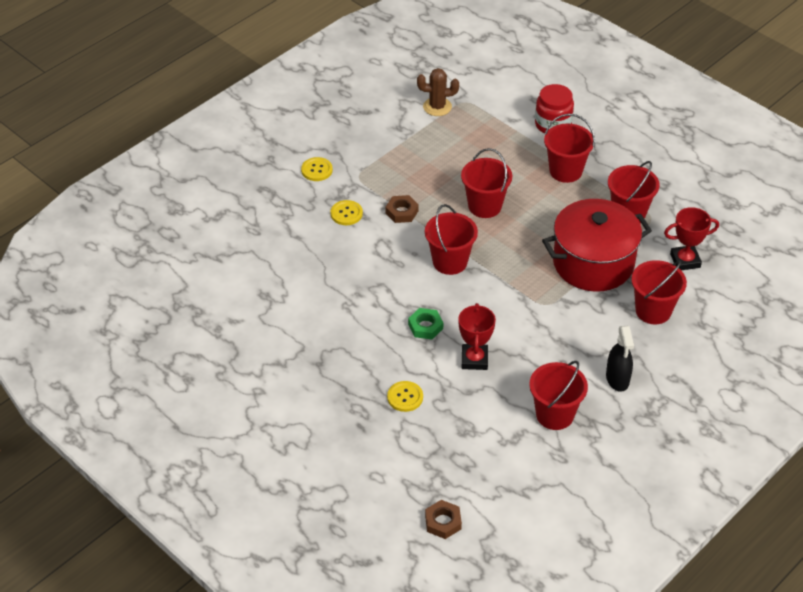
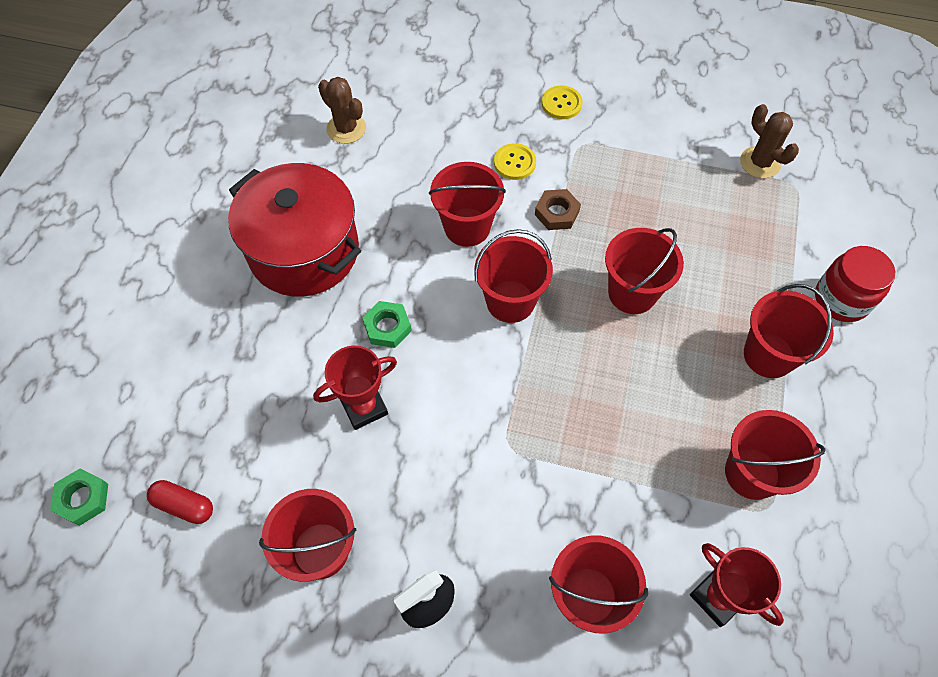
camera: 60 degrees right, 15 degrees up
yellow button [387,381,423,412] -> none
brown nut [425,500,462,539] -> green nut [50,469,108,526]
red pot [542,199,652,292] -> red pot moved to [228,163,361,297]
none -> red capsule [147,480,213,524]
none -> brown cactus [318,77,366,144]
none -> red bucket [429,162,506,247]

